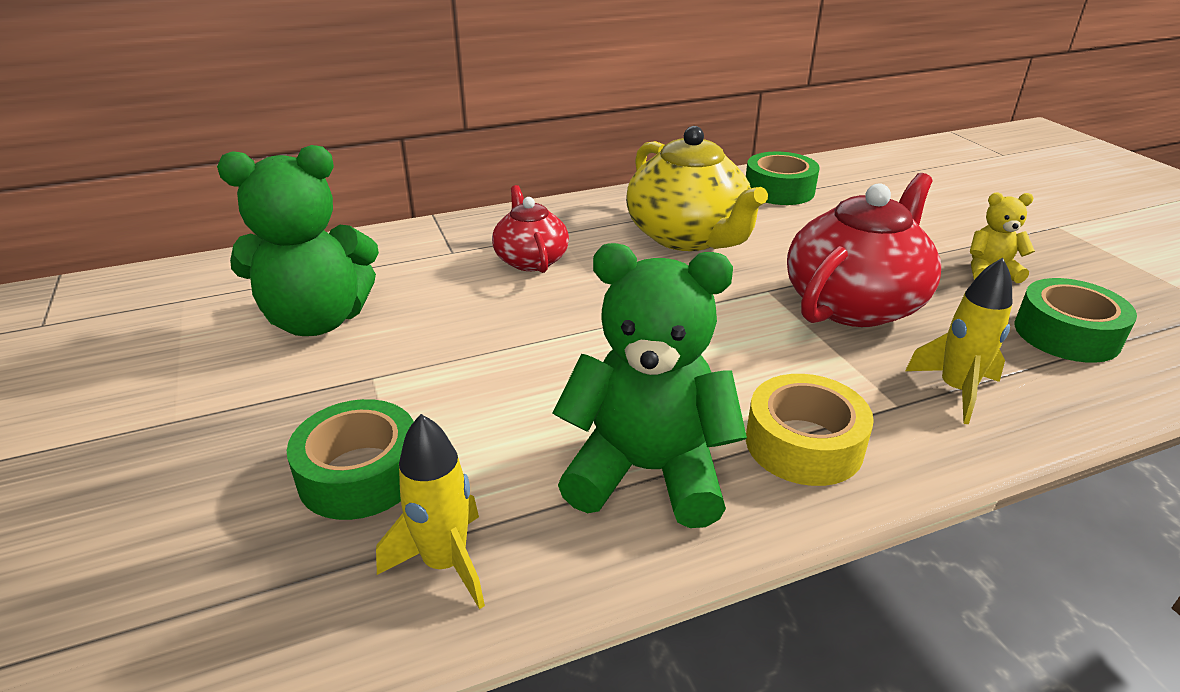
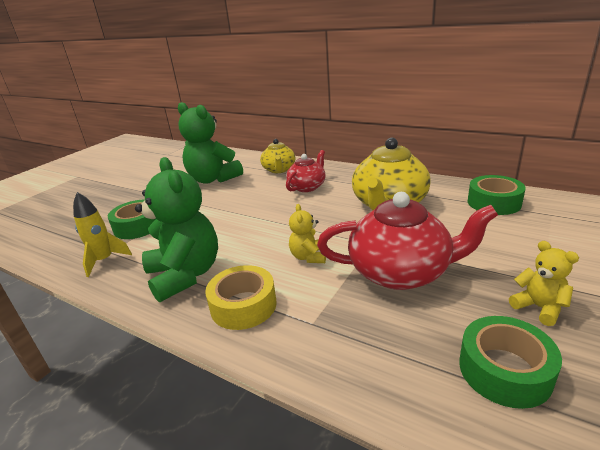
camera: 55 degrees right, 5 degrees down
yellow rocket [905,258,1012,424] -> none
none -> yellow teapot [260,139,295,173]
none -> yellow teddy bear [289,204,326,263]

